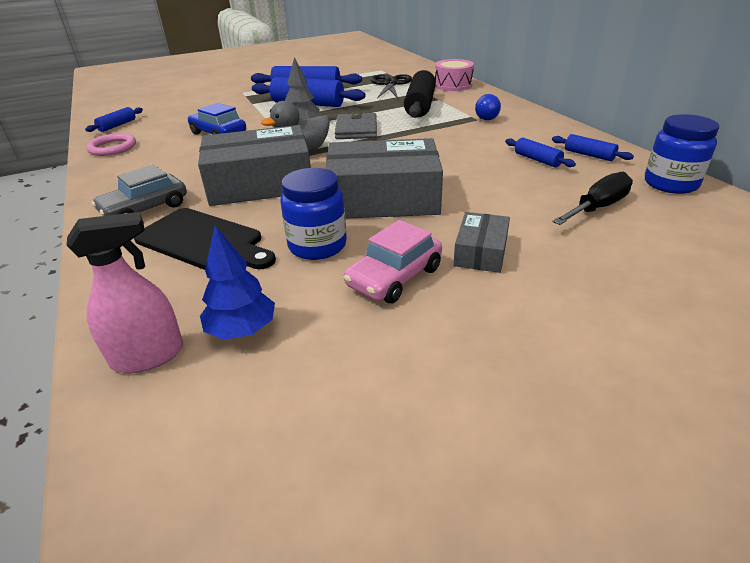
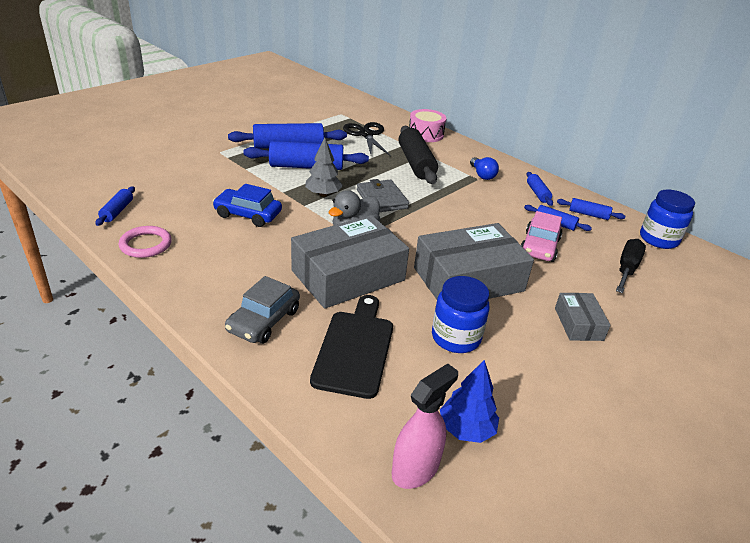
camera: 25 degrees left, 0 degrees up
black cutting board [134,208,276,270] -> black cutting board turned 90 degrees counterclockwise [310,295,393,399]
pink car [344,220,442,303] -> pink car moved to [521,211,562,262]
none -> blue rolling pin [527,172,553,206]

